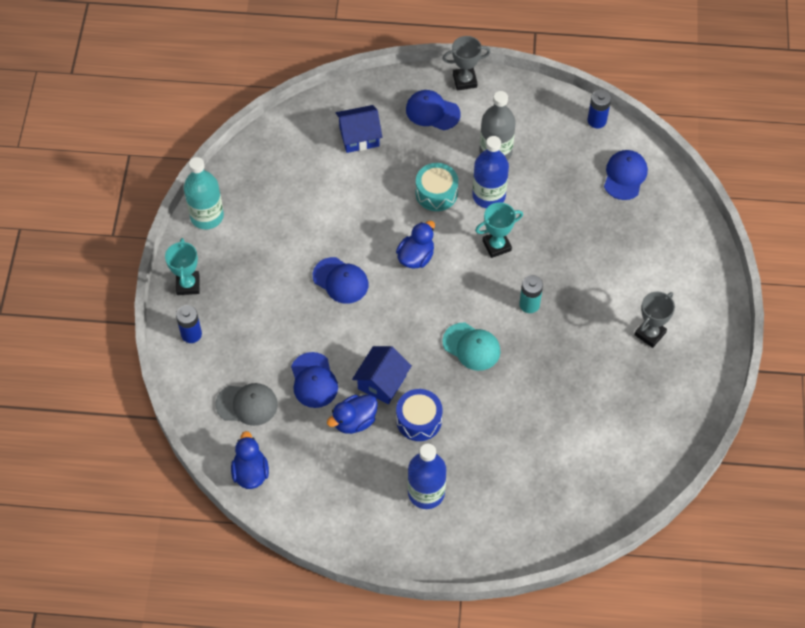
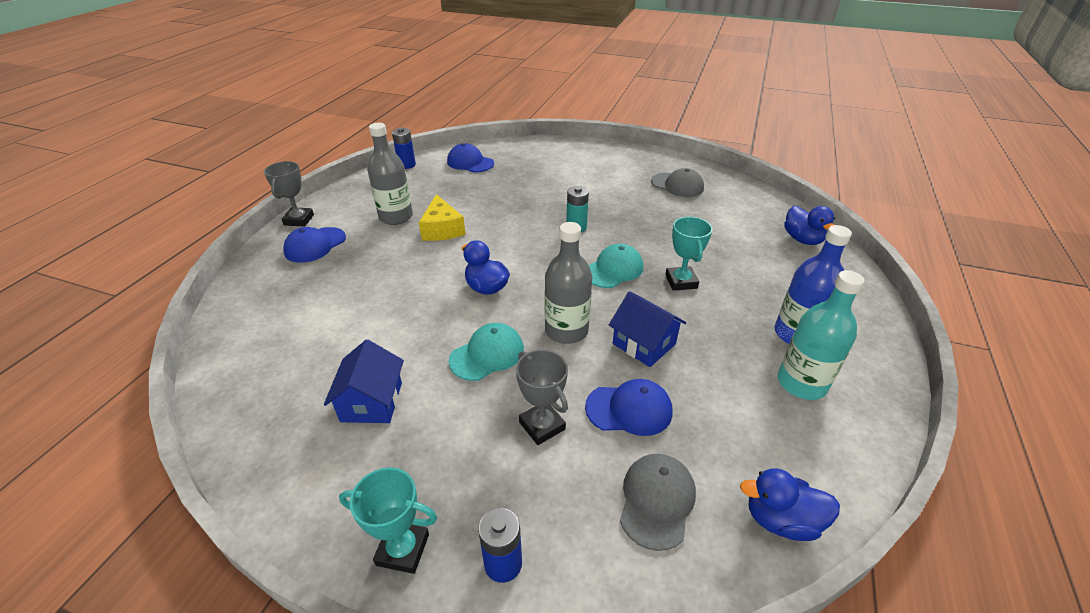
camera: 75 degrees left, 20 degrees down
turquoise bottle [184,157,224,229] -> turquoise bottle moved to [778,270,865,400]
blue cap [313,257,368,304] -> turquoise cap [449,323,524,381]
blue duck [327,395,378,434] -> blue duck moved to [784,206,835,245]
blue house [336,105,382,153] -> blue house moved to [324,340,404,423]
blue drum [396,389,442,441] -> none
turquoise drum [416,163,458,211] -> none
blue bottle [472,136,509,208] -> yellow cheese [419,194,466,241]
turquoise trophy [475,202,523,258] -> turquoise trophy moved to [665,217,712,291]
grey trophy [634,292,675,348] -> grey trophy moved to [516,349,568,445]
none -> grey bottle [545,222,592,344]
none -> grey cap [651,168,704,197]

